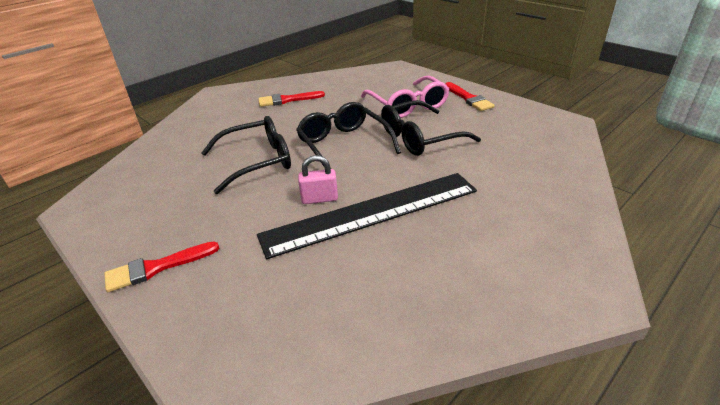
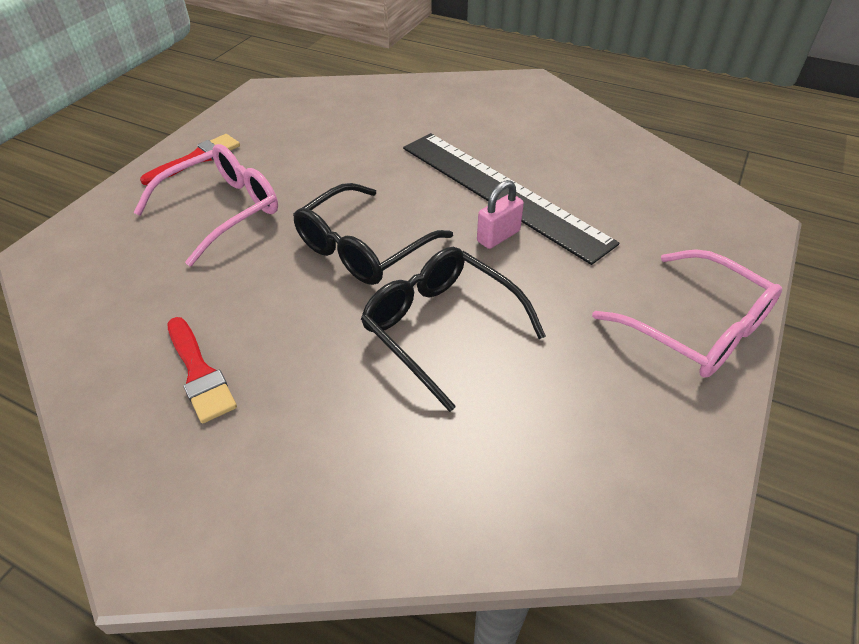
camera: 110 degrees left, 10 degrees up
red brush [104,241,219,292] -> pink glasses [592,249,782,378]
pink padlock [298,155,338,204] -> pink padlock turned 75 degrees clockwise [477,180,524,249]
black glasses [381,100,481,156] -> none

